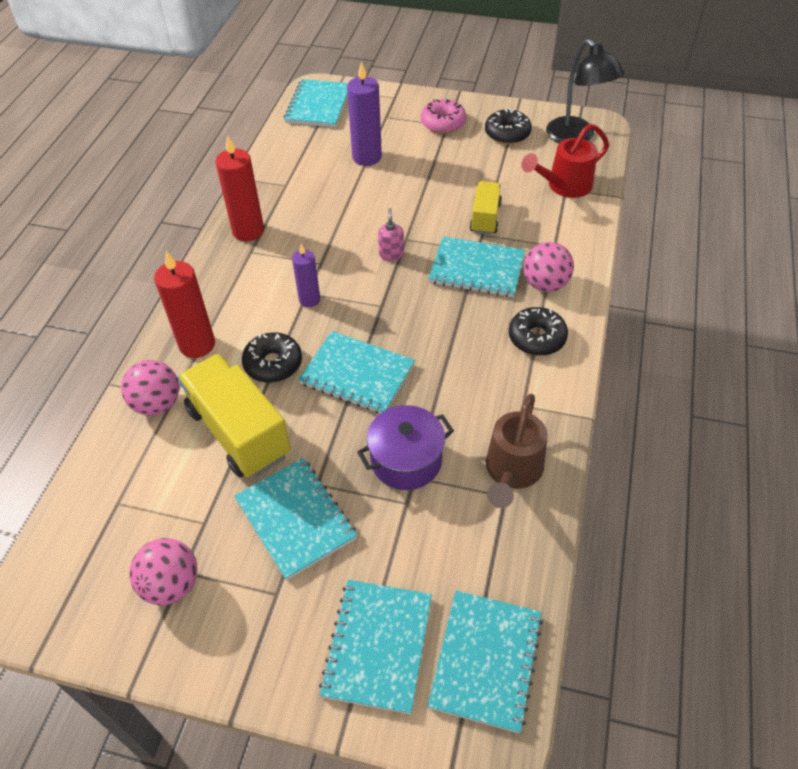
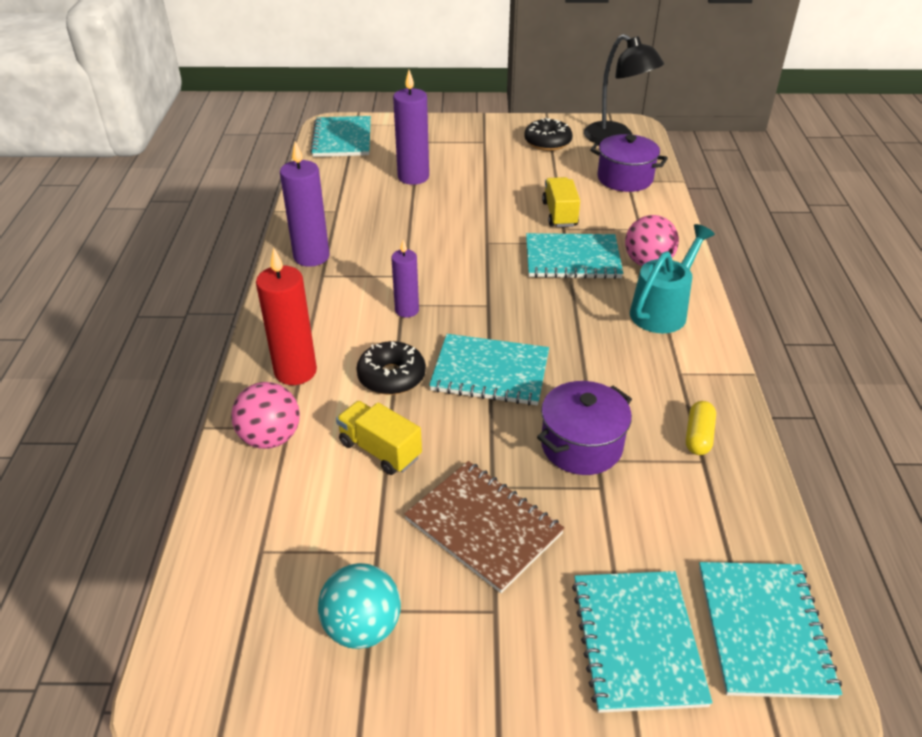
camera: 15 degrees left, 10 degrees down
pink ball [129,538,198,605] -> turquoise ball [318,563,401,649]
yellow truck [178,354,291,478] -> yellow truck [336,401,422,475], size x0.57
red candle [215,135,264,241] -> purple candle [280,141,330,267]
turquoise notebook [234,458,357,581] -> brown notebook [404,461,564,593]
pink soap dispenser [378,208,404,261] -> none
pink donut [421,99,466,134] -> none
brown watering can [486,394,548,508] -> yellow capsule [686,401,716,455]
black donut [509,307,568,356] -> turquoise watering can [630,224,715,333]
red watering can [521,123,609,198] -> purple pot [590,134,668,192]

